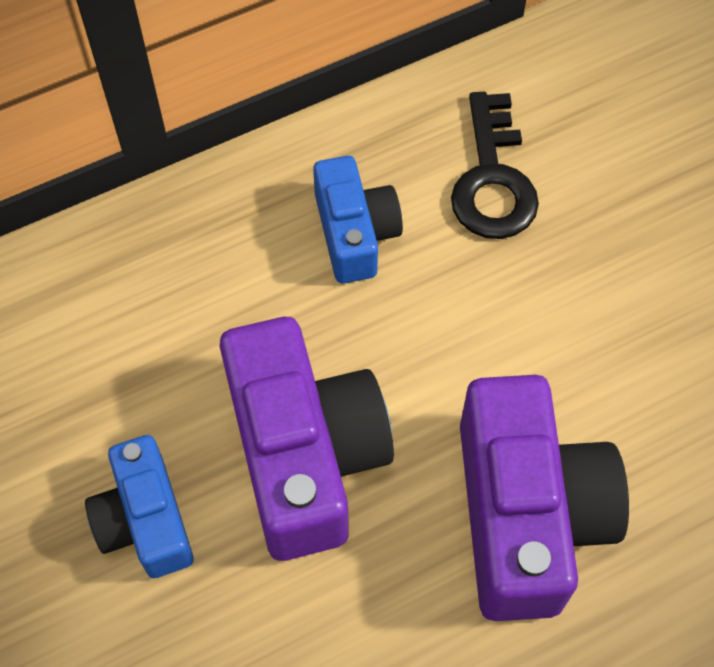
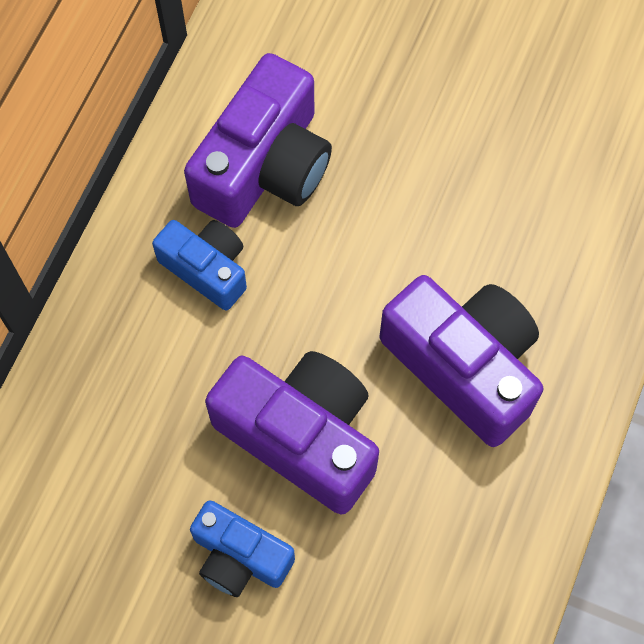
camera: 40 degrees left, 5 degrees up
black key [451,92,539,239] -> purple camera [184,53,332,228]

